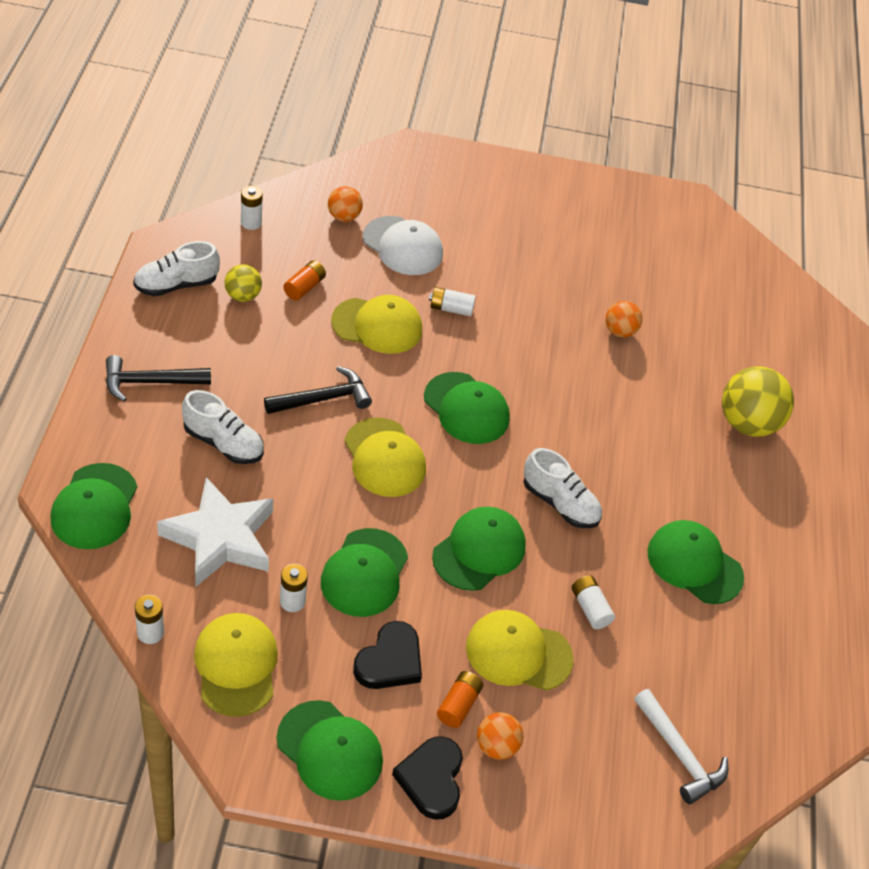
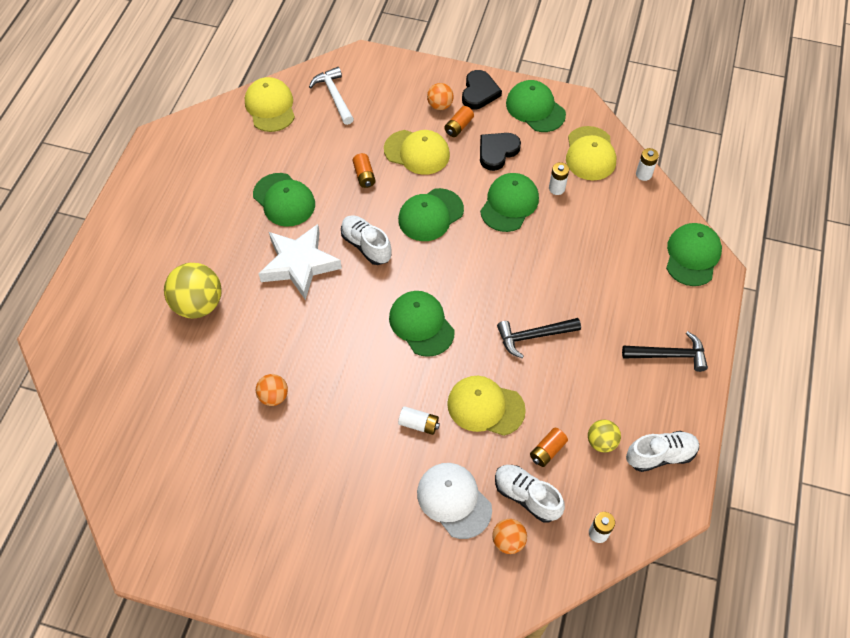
camera: 165 degrees left, 10 degrees up
white star [157,477,274,587] -> white star moved to [259,224,342,300]
white shoe [182,390,264,464] -> white shoe moved to [495,465,565,523]
yellow cap [345,417,426,497] -> yellow cap moved to [245,77,295,132]
white battery [572,575,615,629] -> orange battery [353,153,376,188]

